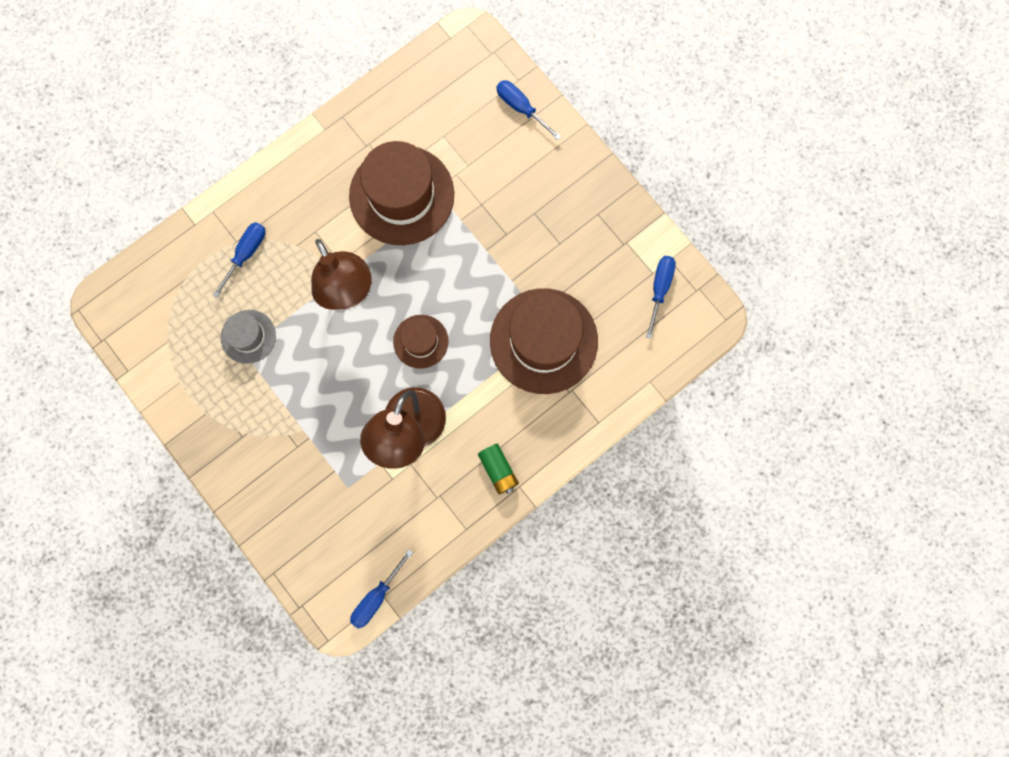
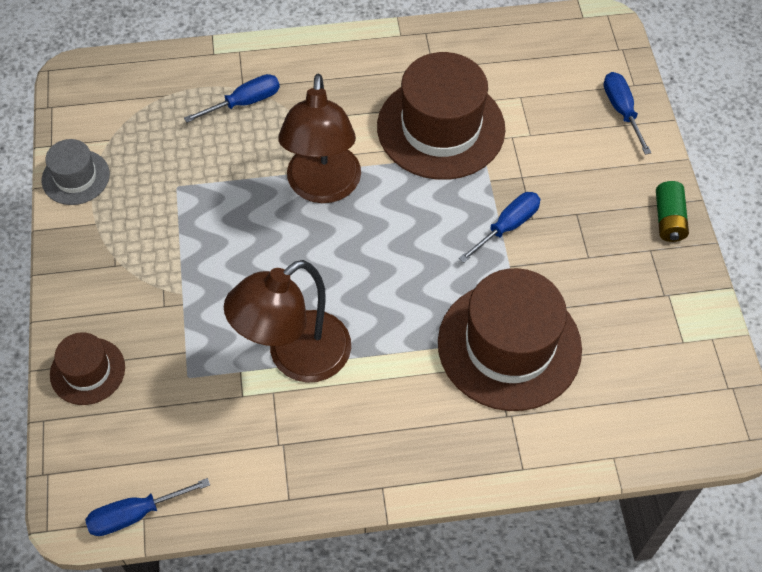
camera: 30 degrees right, 20 degrees down
grey hat [221,310,276,364] -> grey hat moved to [42,139,110,205]
brown hat [393,315,448,369] -> brown hat moved to [50,332,125,405]
green battery [478,444,519,494] -> green battery moved to [656,181,689,242]
blue screwdriver [646,256,676,339] -> blue screwdriver moved to [459,192,540,263]

